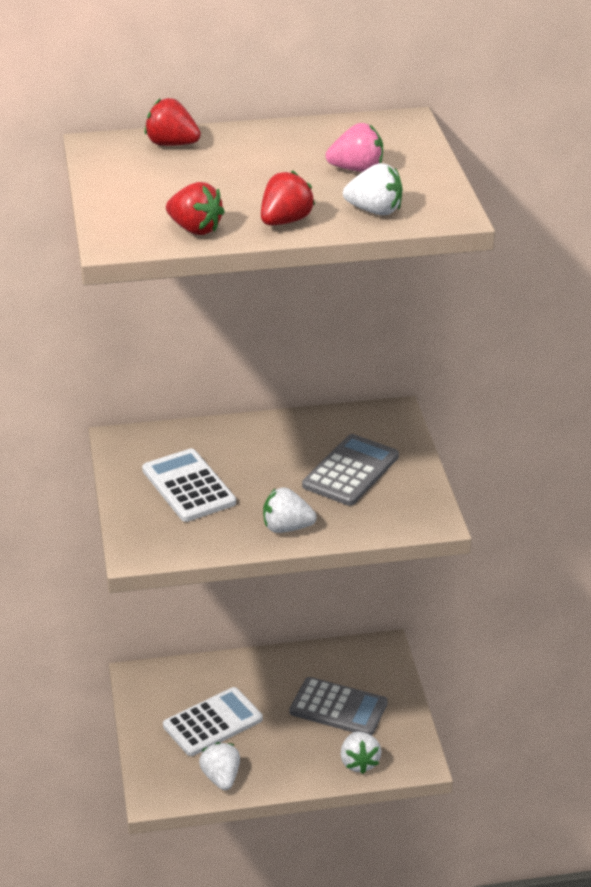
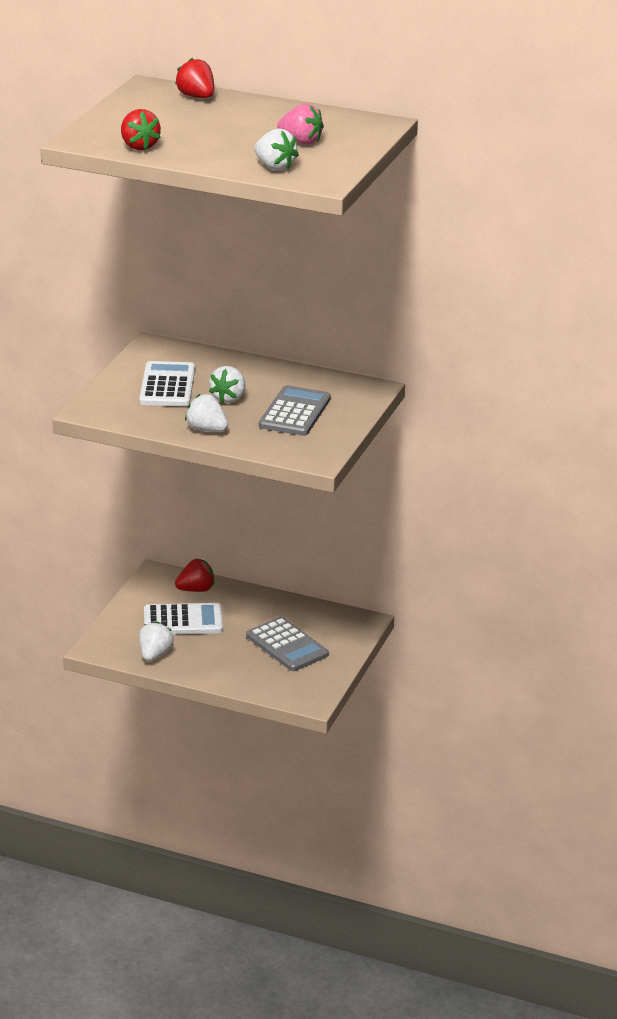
camera: 30 degrees right, 5 degrees down
red strawberry [261,171,315,226] -> red strawberry moved to [175,559,215,592]
grey calculator [302,434,399,506] -> grey calculator turned 45 degrees counterclockwise [259,385,331,436]
white strawberry [341,732,381,774] -> white strawberry moved to [209,366,245,403]

